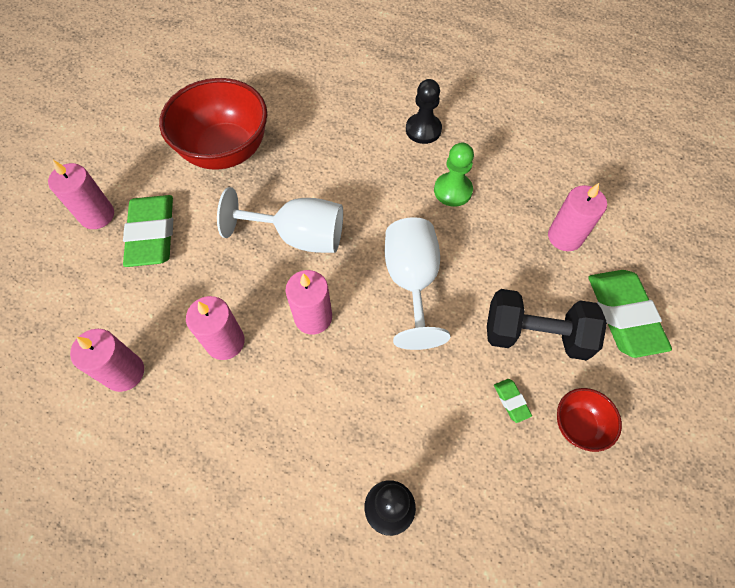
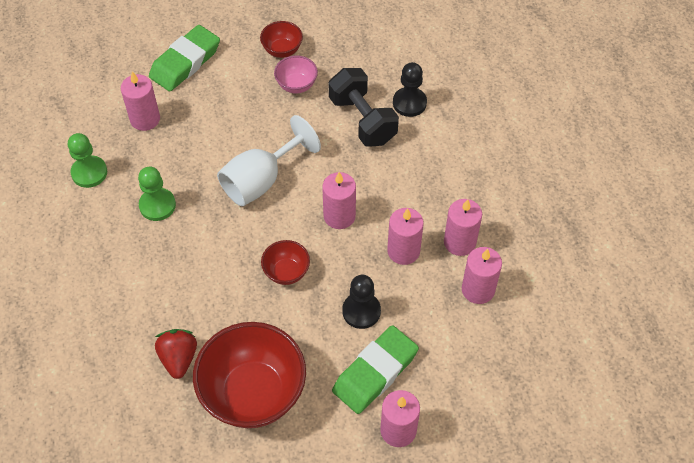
camera: 130 degrees left, 5 degrees down
white goblet [217,187,343,253] -> red bowl [261,240,310,285]
black pawn [406,79,442,144] -> black pawn moved to [342,275,381,329]
black dumbbell [487,289,607,361] -> black dumbbell moved to [328,68,399,147]
green eraser [494,379,532,423] -> pink bowl [274,56,318,93]
none -> green pawn [68,133,107,188]
none -> red strawberry [155,329,197,379]
none -> pink candle [444,199,482,256]

